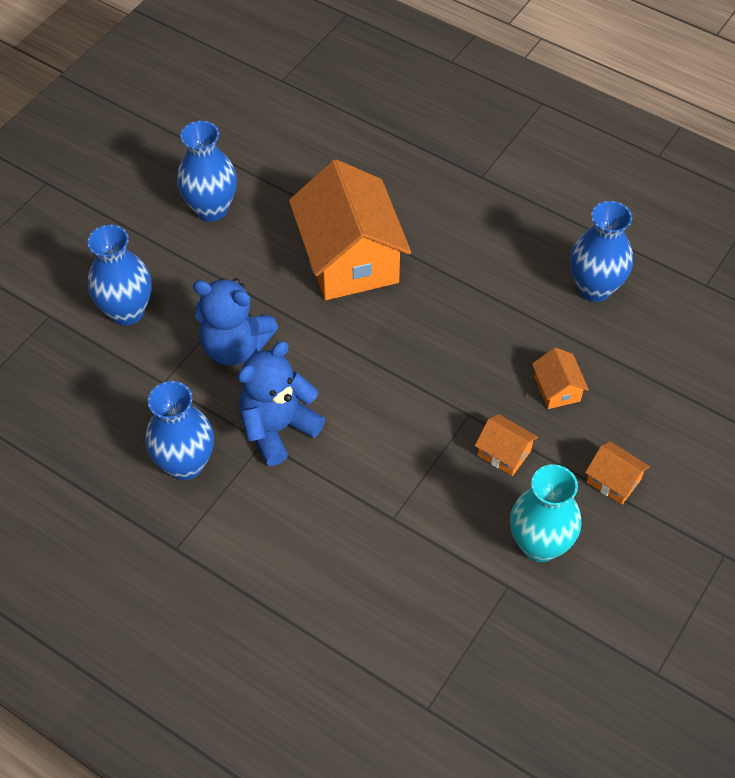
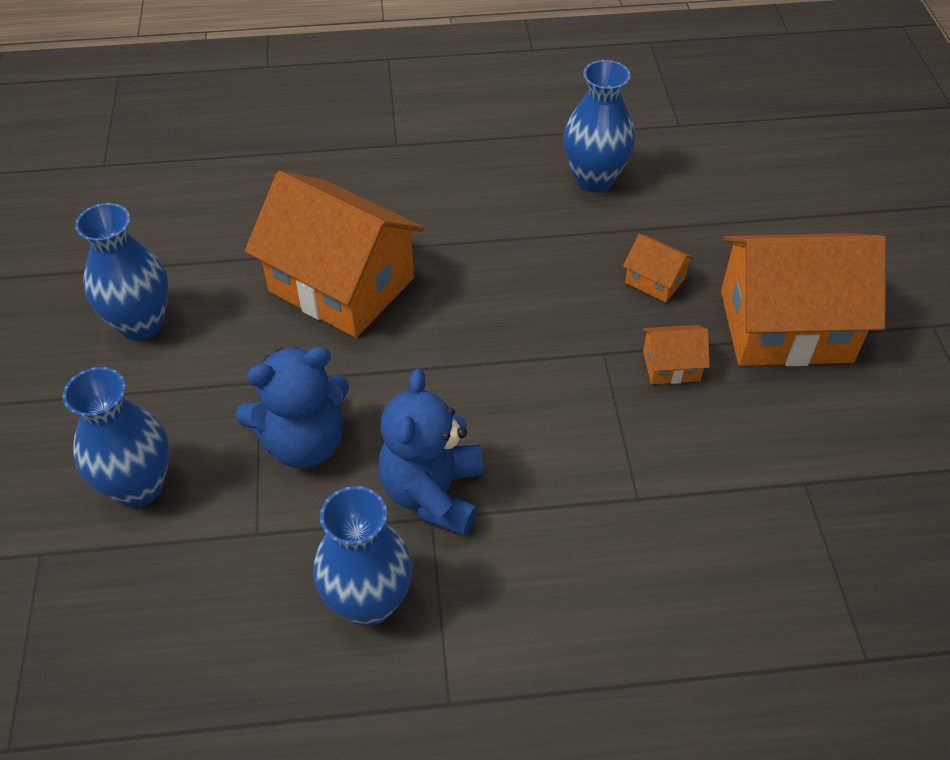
camera: 40 degrees left, 5 degrees down
turquoise vase [510,464,582,562] -> none
orange house [585,441,650,505] -> orange house [721,233,886,366], size x2.35

